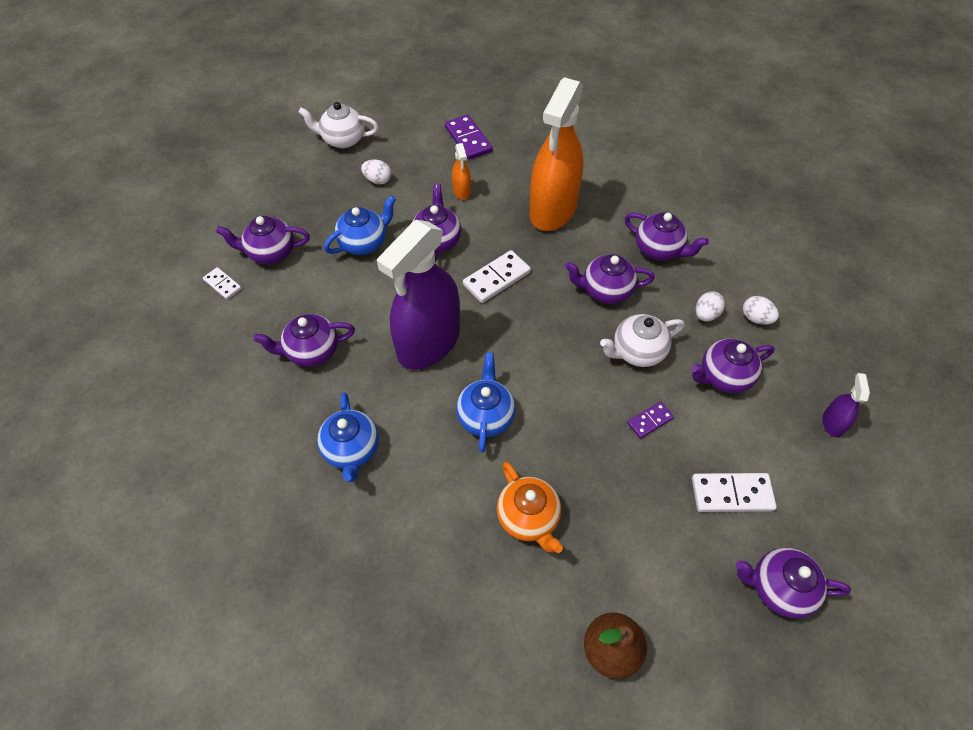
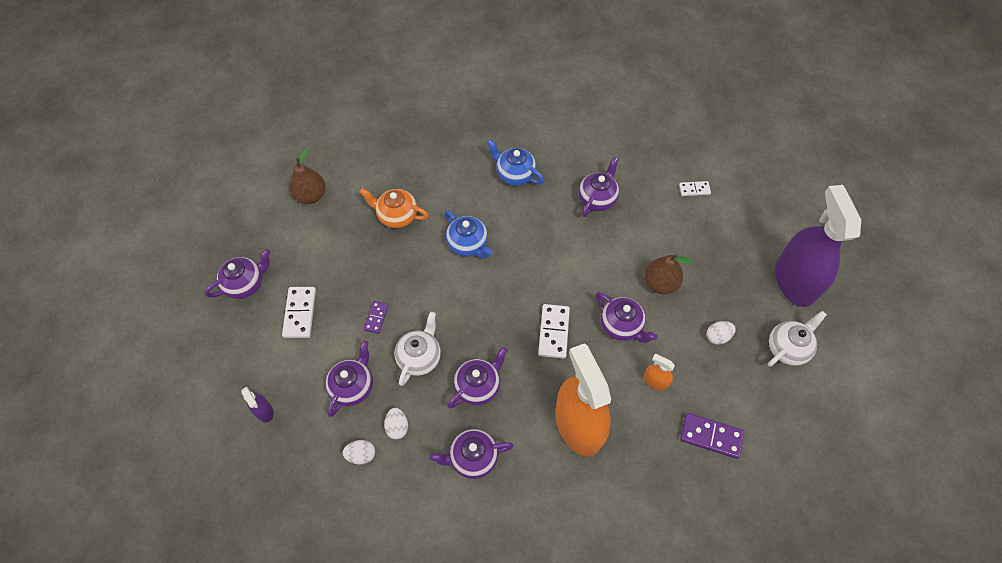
camera: 135 degrees right, 5 degrees up
purple teapot [216,216,310,264] -> none
blue teapot [324,195,396,255] -> brown pear [645,254,691,294]
purple spray bottle [377,220,460,370] -> purple spray bottle moved to [775,185,861,307]
white domino [692,473,777,512] -> white domino turned 45 degrees counterclockwise [282,287,316,338]

